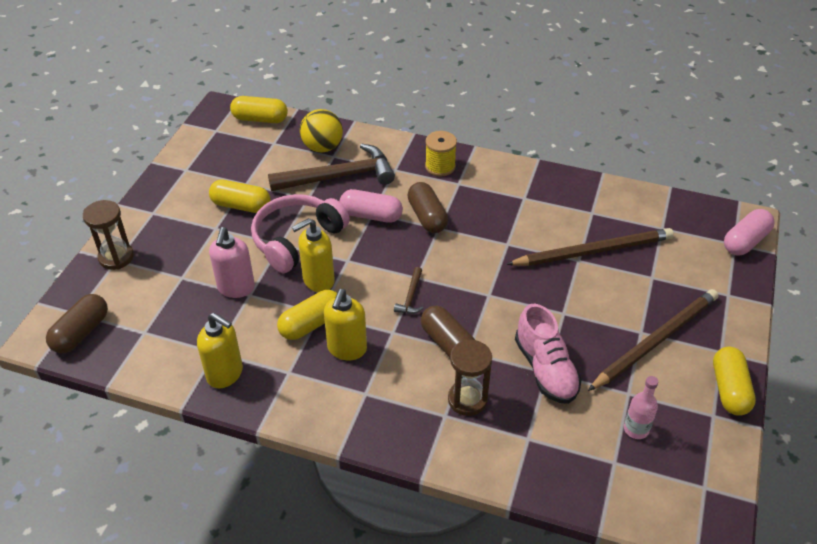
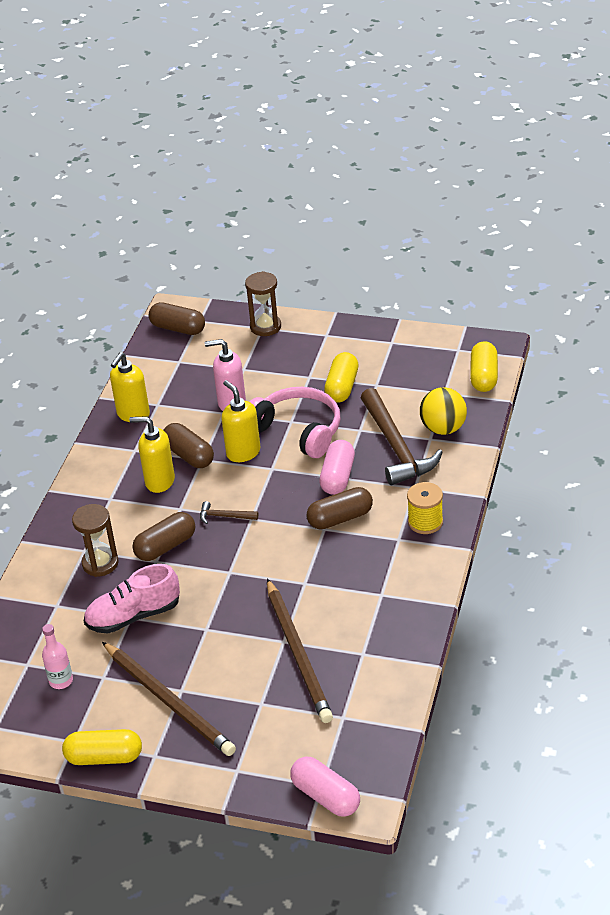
camera: 90 degrees right, 5 degrees down
yellow capsule [277,290,337,340] -> brown capsule [163,423,214,468]

